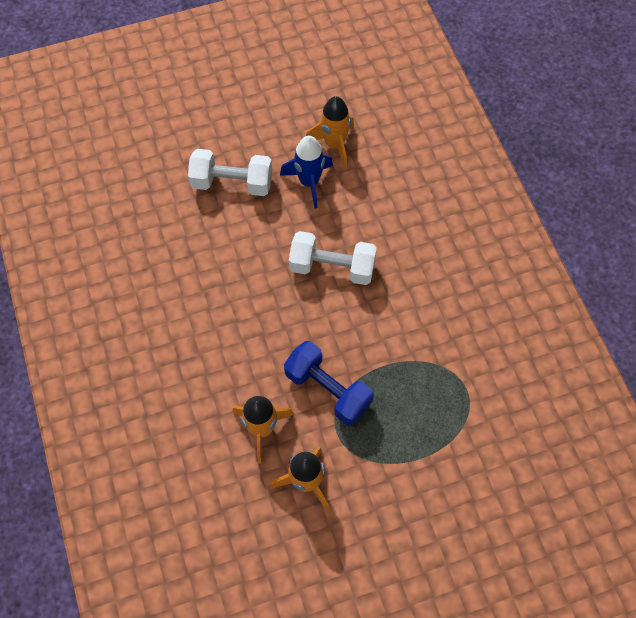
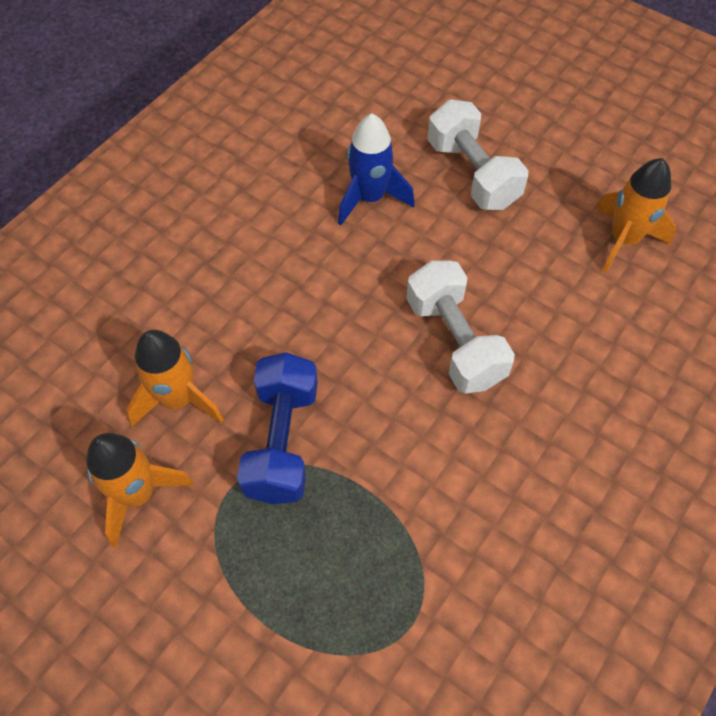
camera: 55 degrees right, 5 degrees down
blue rocket [280,136,333,208] -> blue rocket moved to [338,114,415,226]

